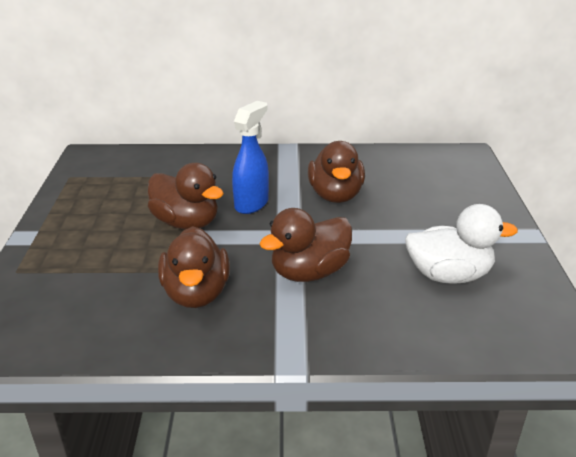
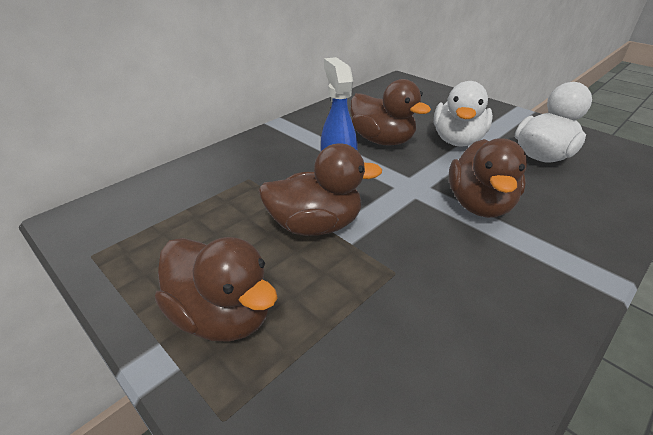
camera: 45 degrees left, 5 degrees up
brown duck [158,226,230,308] -> brown duck moved to [155,237,278,342]
none -> white duck [434,81,493,146]

